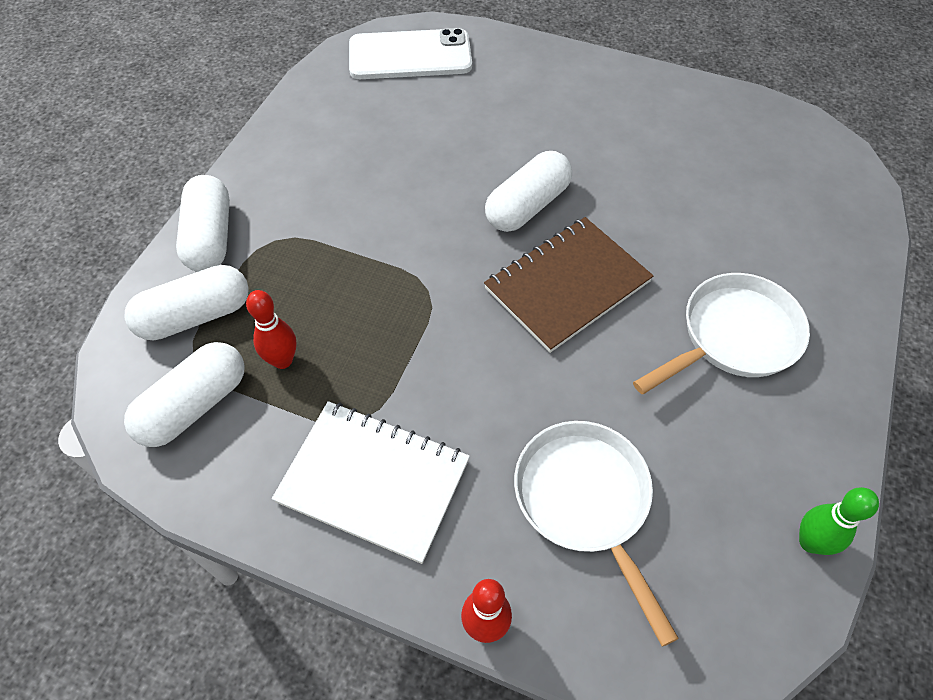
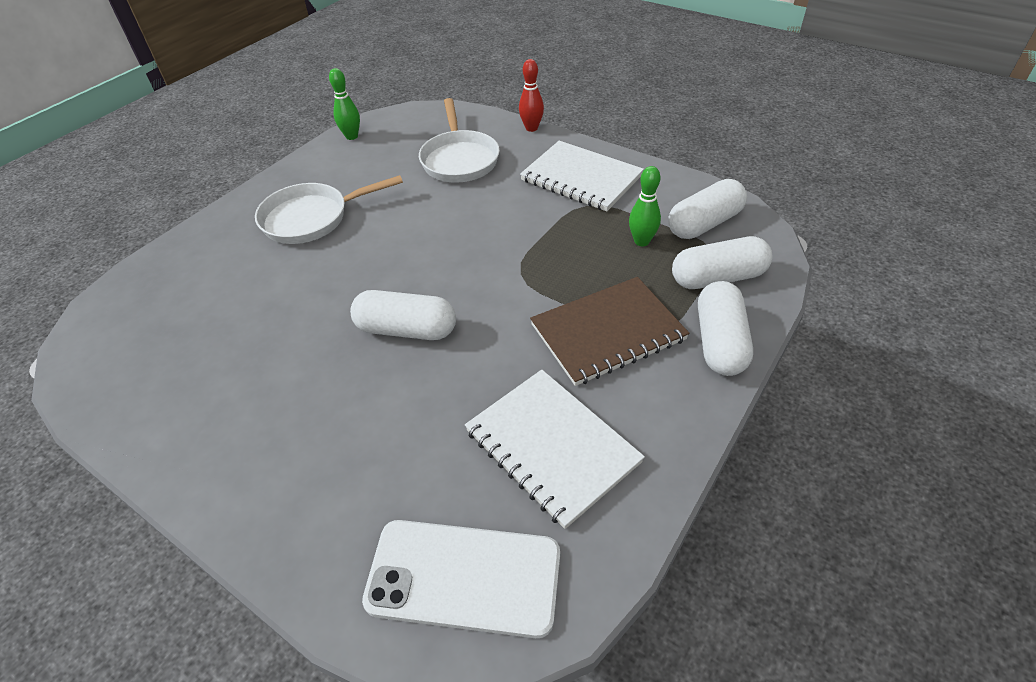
camera: 165 degrees left, 10 degrees down
red bowling pin [246,290,297,369] -> green bowling pin [629,166,661,246]
brown notebook [484,217,654,353] -> brown notebook moved to [530,277,689,386]
white capsule [485,151,572,232] -> white capsule turned 45 degrees clockwise [350,290,456,340]
none -> white notebook [465,370,645,529]

